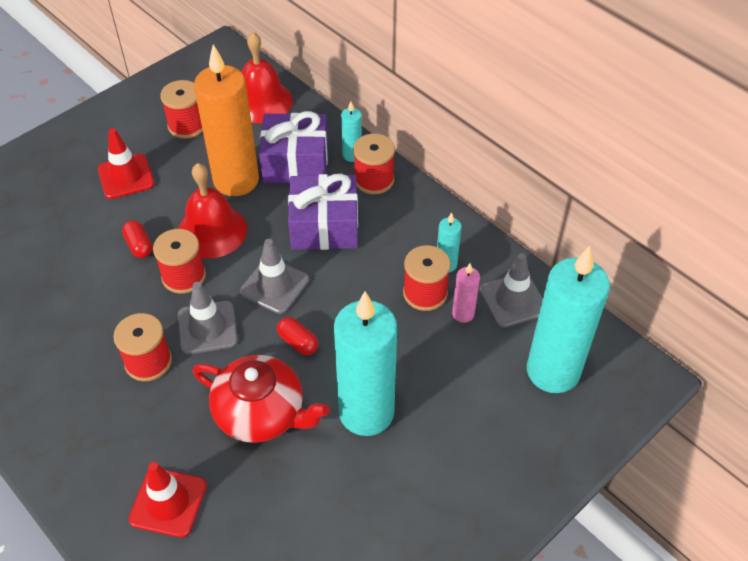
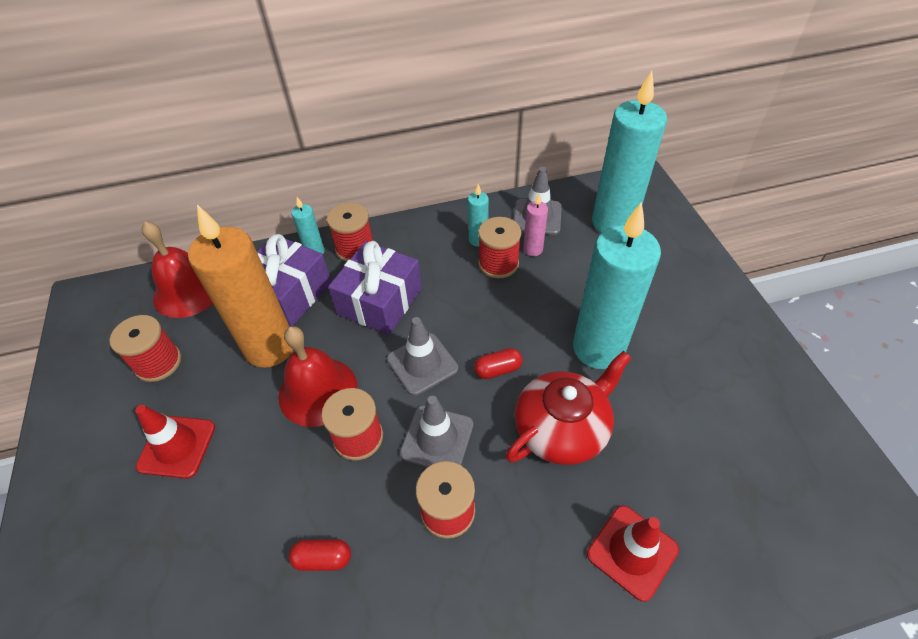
camera: 60 degrees left, 0 degrees up
red capsule [122,220,152,258] -> red capsule moved to [289,539,351,571]

